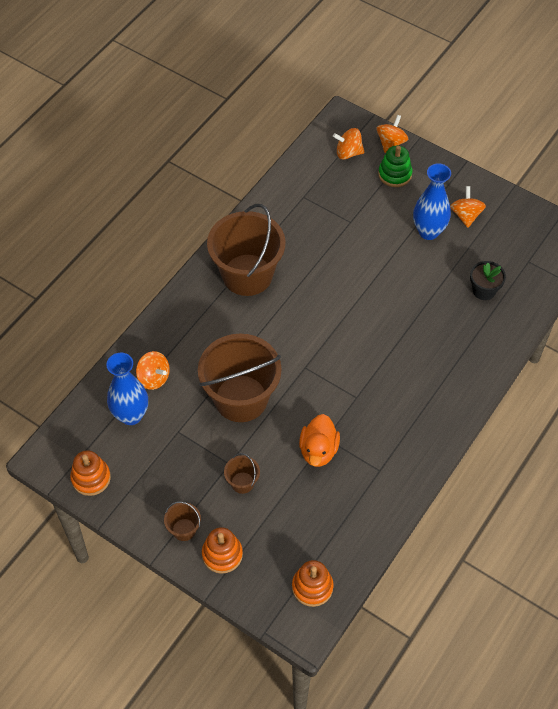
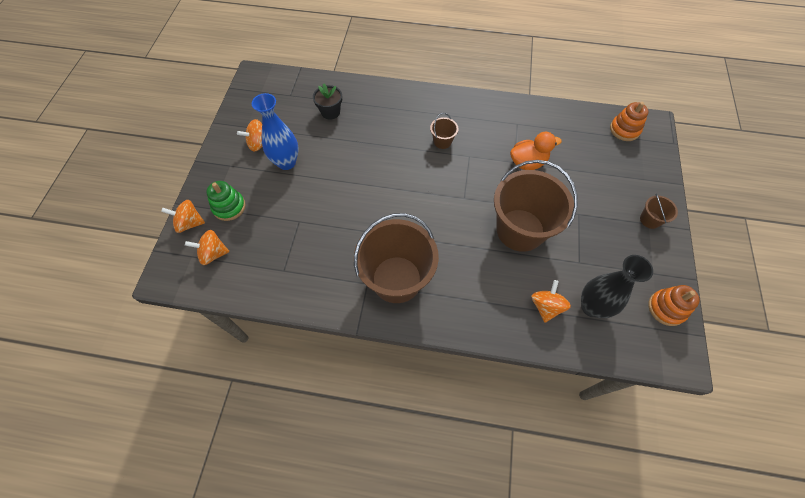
camera: 115 degrees left, 5 degrees up
blue vase [106,353,148,425] -> black vase [581,255,653,318]
orange stacking toy [202,527,243,574] -> none
brown bucket [224,453,260,494] -> brown bucket moved to [430,113,458,149]
orange spinning top [333,128,364,159] -> orange spinning top turned 105 degrees clockwise [185,230,229,265]

